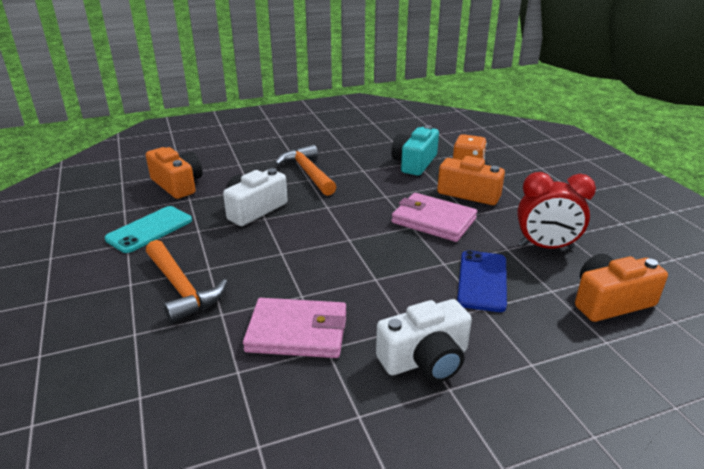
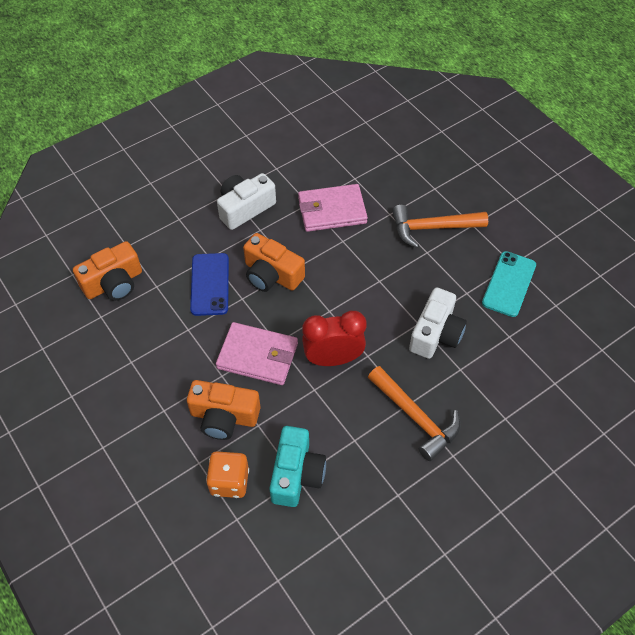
camera: 165 degrees right, 25 degrees up
orange camera [146,147,202,199] -> orange camera moved to [243,233,305,292]
orange hammer [146,240,228,323] -> orange hammer turned 45 degrees counterclockwise [392,205,488,248]
red clock [517,172,596,249] -> red clock moved to [302,311,367,366]

